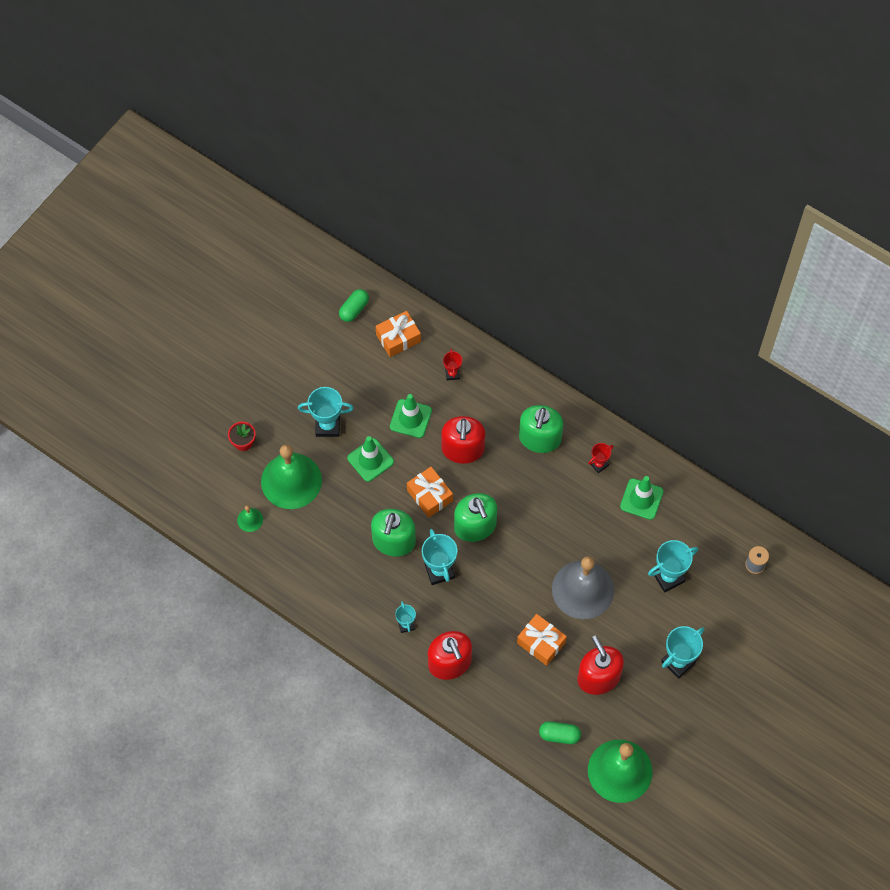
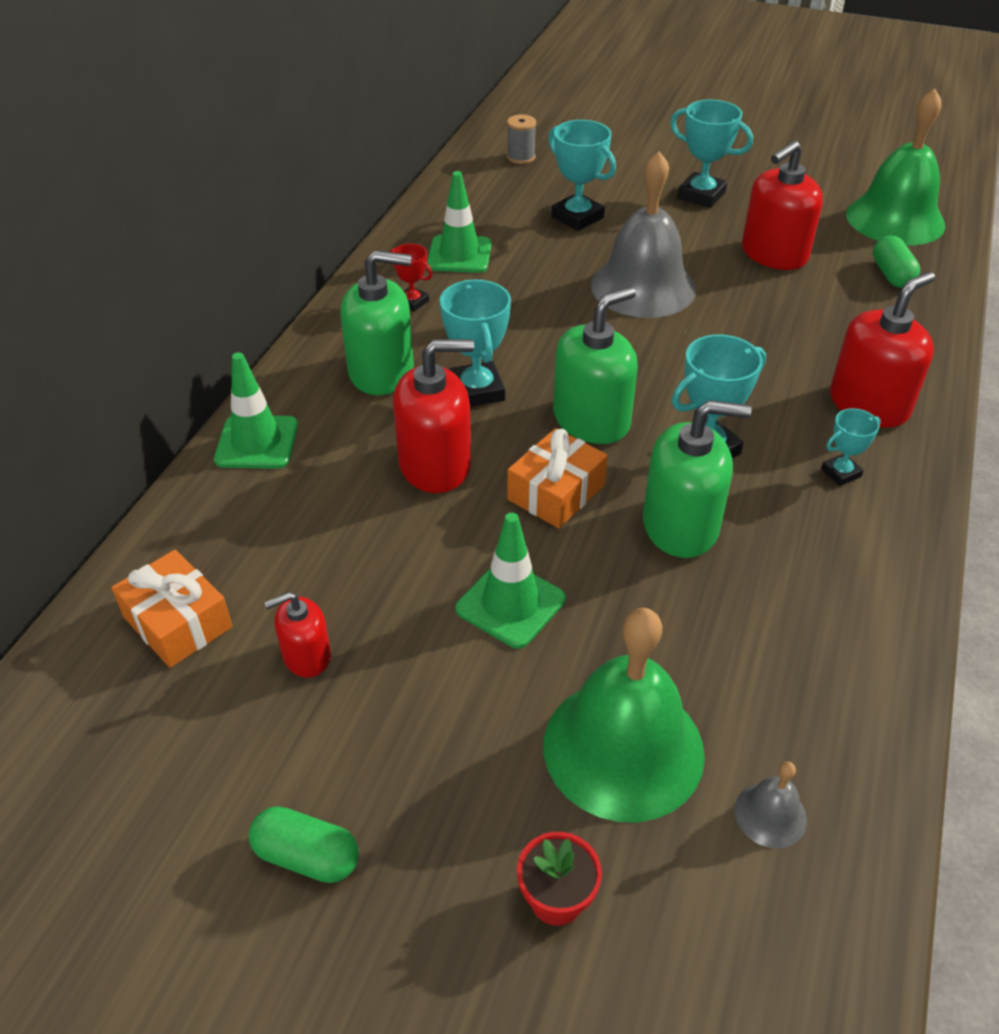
camera: 105 degrees left, 20 degrees down
green bell [237,505,263,532] -> grey bell [735,762,807,848]
turquoise trophy [298,387,354,437] -> turquoise trophy moved to [440,280,511,407]
green capsule [339,289,369,322] -> green capsule moved to [249,806,359,883]
green traffic cone [390,394,432,438] -> green traffic cone moved to [214,352,298,469]
red trophy [443,349,462,380] -> none
orange gift [517,614,567,666] -> none
none -> red soap dispenser [264,592,331,677]

